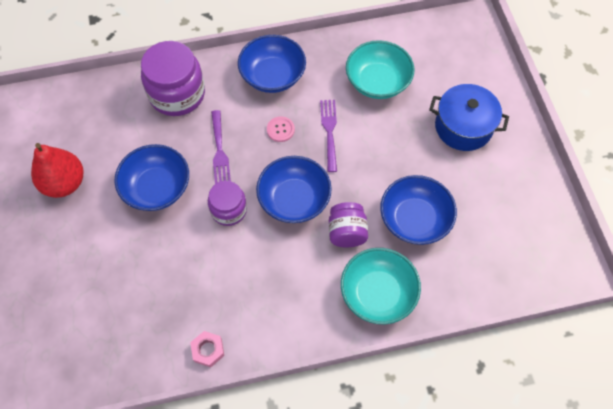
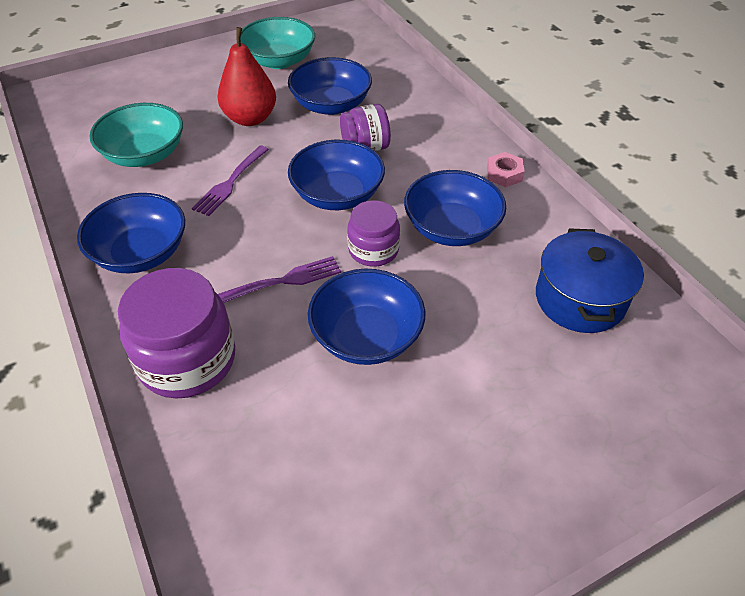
camera: 105 degrees left, 15 degrees down
red pear [31,143,83,198] -> red pear moved to [217,27,276,126]
pink nut [190,331,224,367] -> pink nut moved to [487,152,525,187]
pink button [267,117,295,142] -> none
purple fork [320,100,337,172] -> purple fork turned 45 degrees counterclockwise [192,145,269,216]
turquoise bowl [341,248,421,324] -> turquoise bowl moved to [240,17,315,69]
blue pot [429,84,509,151] -> blue pot moved to [536,228,644,333]
none -> blue bowl [404,170,506,246]

